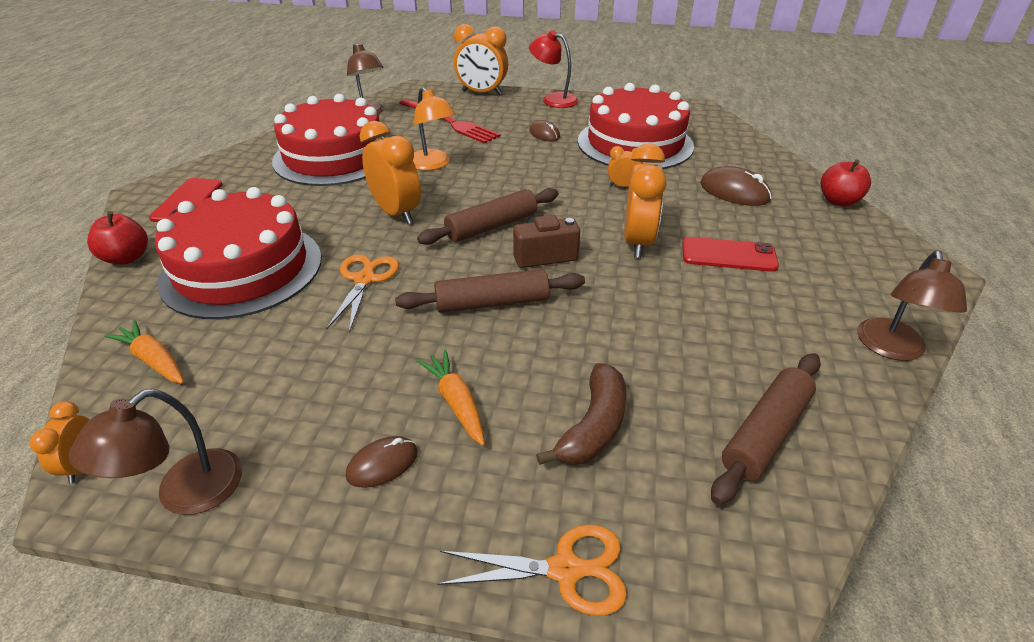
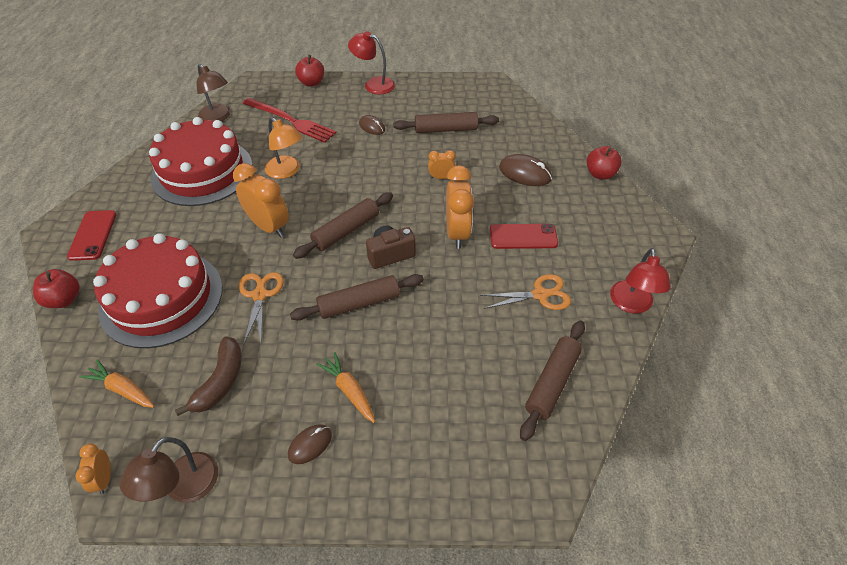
camera: 10 degrees left, 10 degrees up
orange scissors [437,524,627,616] -> orange scissors moved to [480,274,571,310]
orange clock [454,24,508,95] -> red apple [295,55,324,87]
brown banana [536,363,627,465] -> brown banana moved to [175,337,242,416]
red cake [578,83,694,169] -> brown rolling pin [393,112,499,133]
brown lamp [857,251,967,361] -> red lamp [610,248,671,314]

